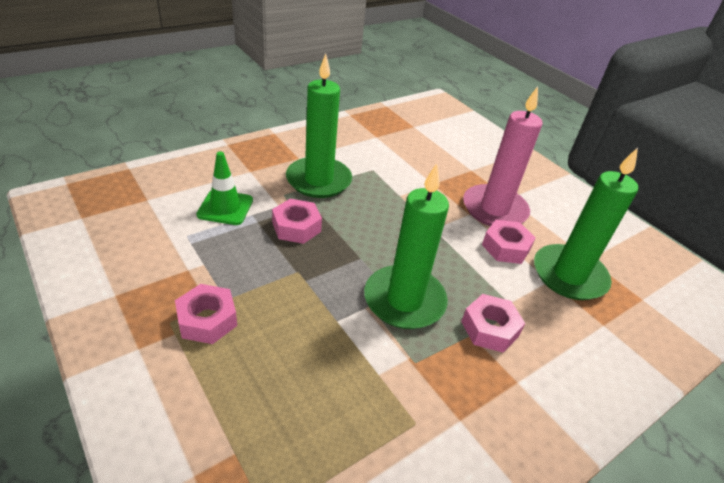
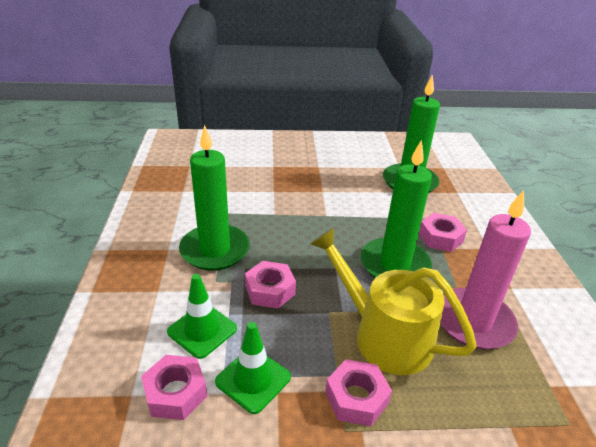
camera: 55 degrees left, 5 degrees down
pink candle [463,86,543,226] -> pink candle moved to [440,190,531,349]
pink nut [482,220,536,264] -> pink nut moved to [141,355,207,420]
none -> green traffic cone [215,322,291,414]
none -> yellow watering can [310,228,477,375]

